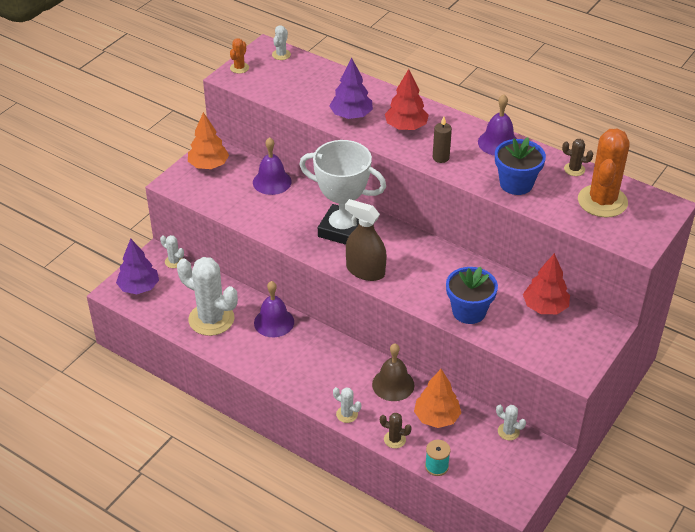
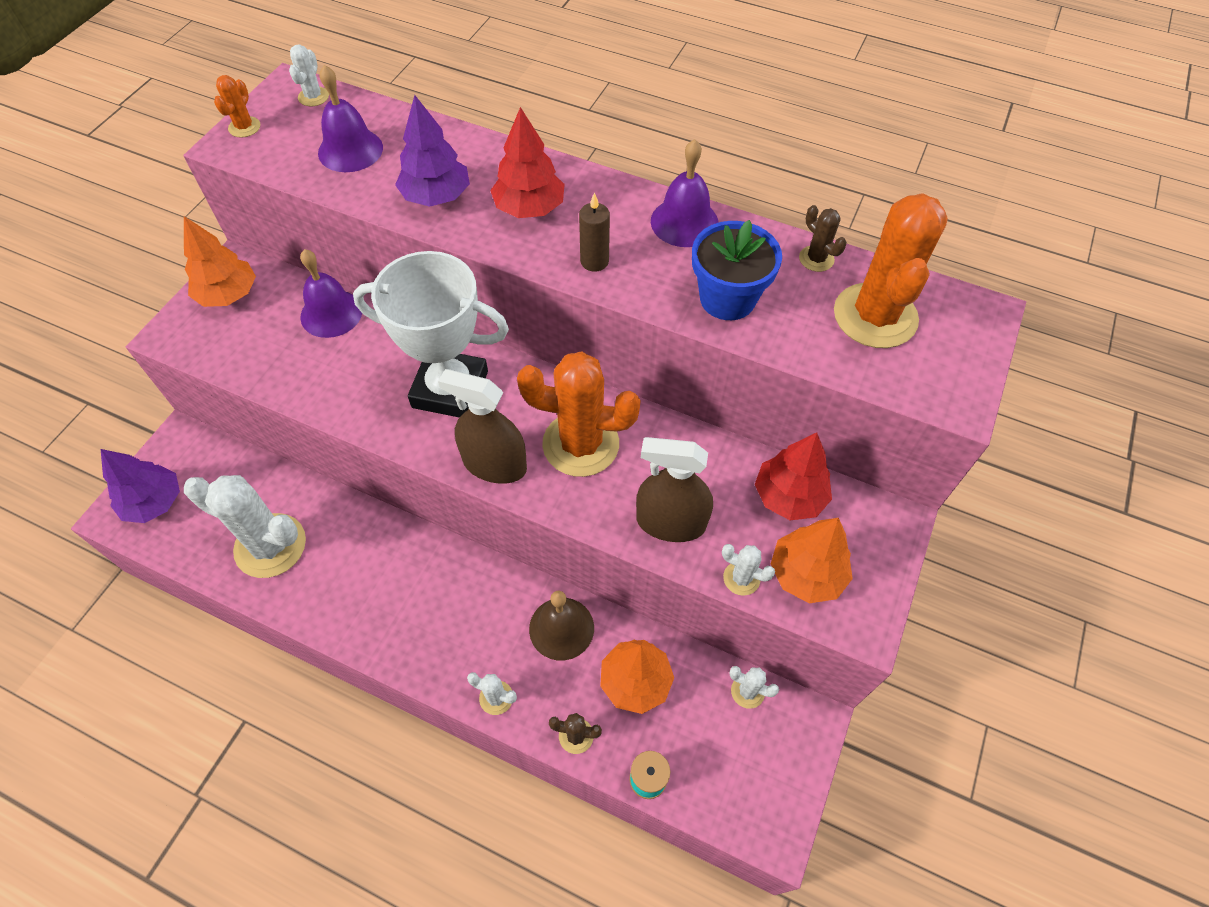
camera: 10 degrees left, 15 degrees up
white cactus [160,235,184,268] -> white cactus moved to [722,544,775,596]
purple bell [254,281,294,337] -> purple bell moved to [318,65,383,172]
blue flower pot [446,267,498,324] -> brown spray bottle [636,437,713,542]
brown cactus [562,139,593,176] -> brown cactus turned 45 degrees clockwise [799,205,847,272]
none -> orange cactus [517,351,641,477]
none -> orange tree [771,518,853,603]

